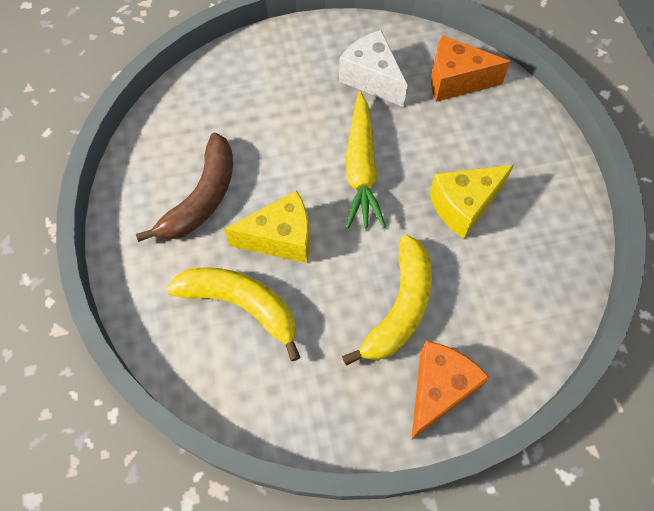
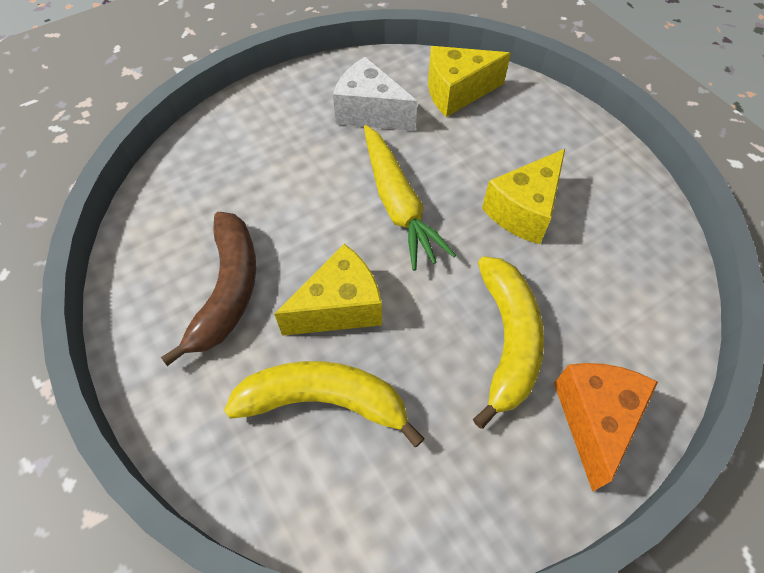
camera: 20 degrees left, 5 degrees down
orange cheese [431,35,511,102] -> yellow cheese [428,46,511,117]

